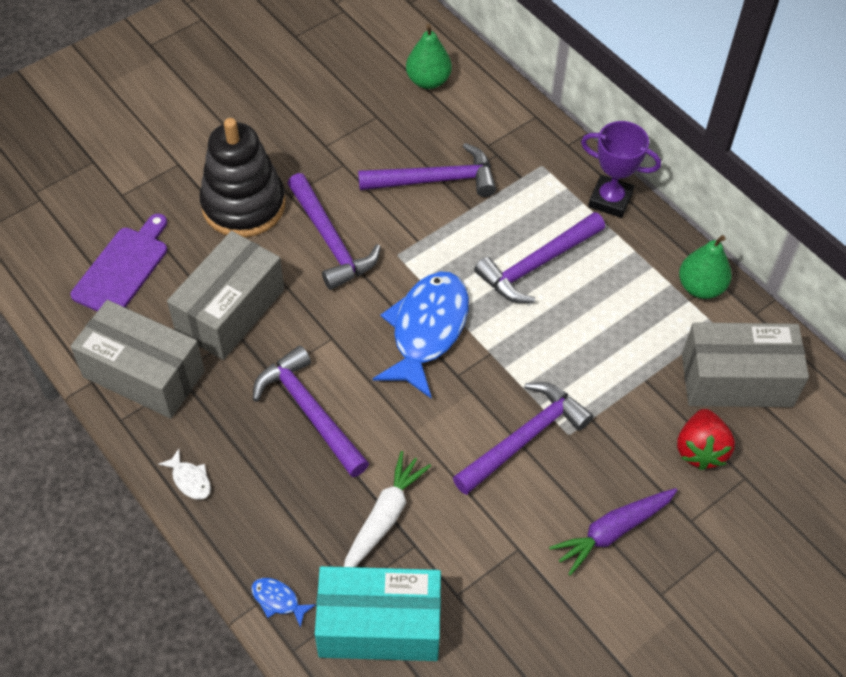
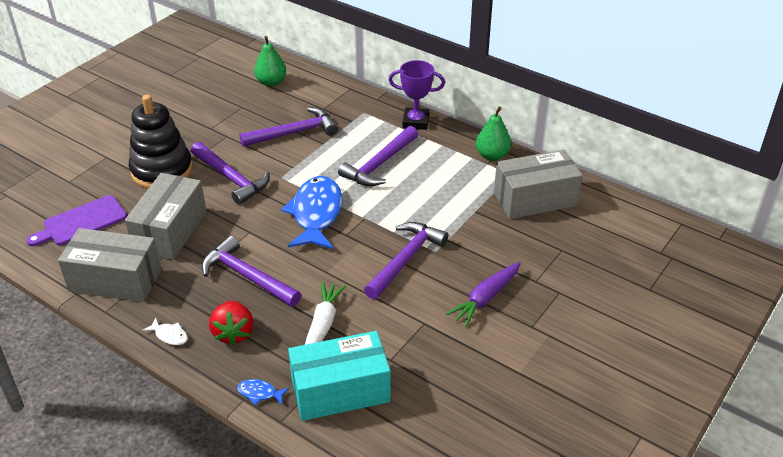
camera: 15 degrees left, 15 degrees down
purple cutting board [71,214,167,311] -> purple cutting board turned 135 degrees counterclockwise [26,195,127,246]
red strawberry [677,409,735,470] -> red strawberry moved to [209,301,254,346]

